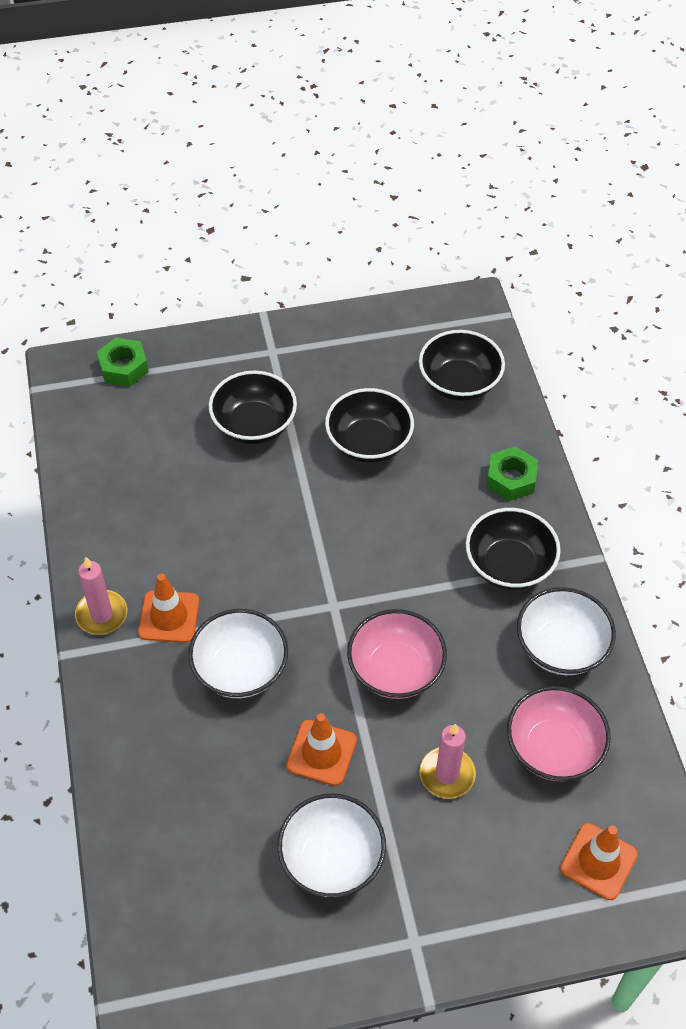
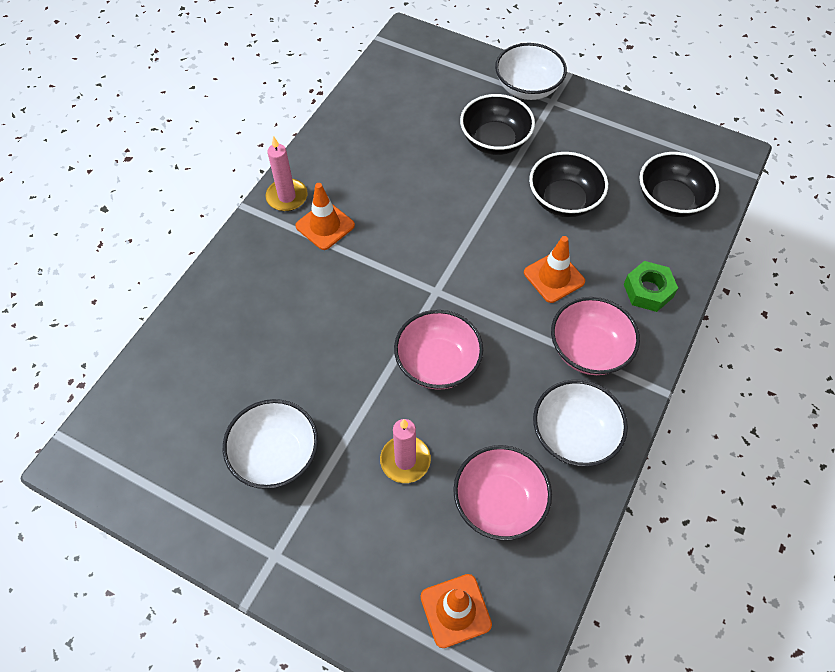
camera: 40 degrees right, 5 degrees up
green nut [97,338,149,387] -> none
white bowl [188,609,288,698] -> white bowl moved to [495,43,567,100]
orange traffic cone [286,713,357,786] -> orange traffic cone moved to [524,236,585,303]
black bowl [466,508,561,590] -> pink bowl [551,297,640,375]

